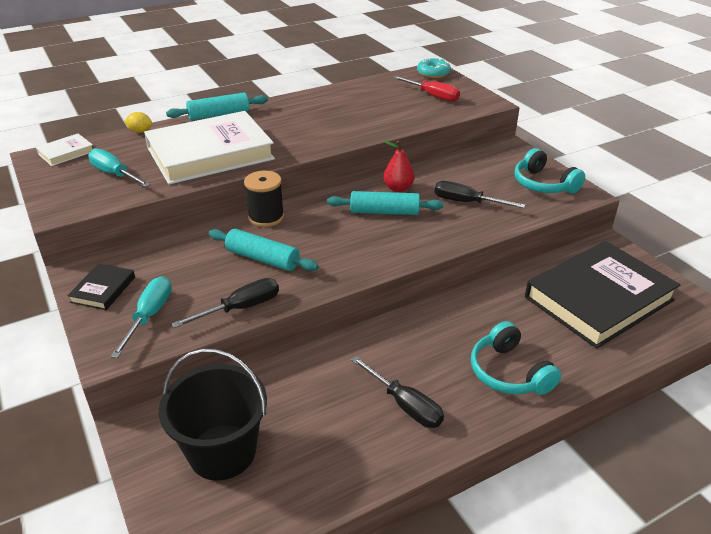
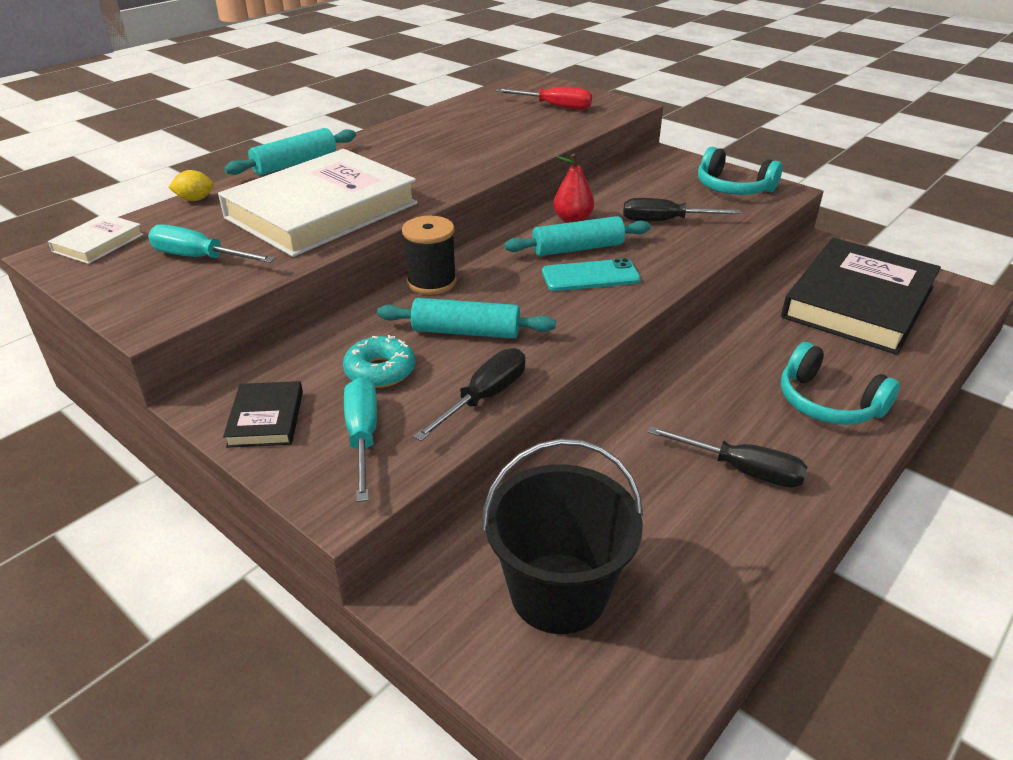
camera: 20 degrees left, 0 degrees up
turquoise donut [417,57,451,78] -> turquoise donut moved to [343,335,415,388]
none -> turquoise phone [542,258,641,291]

